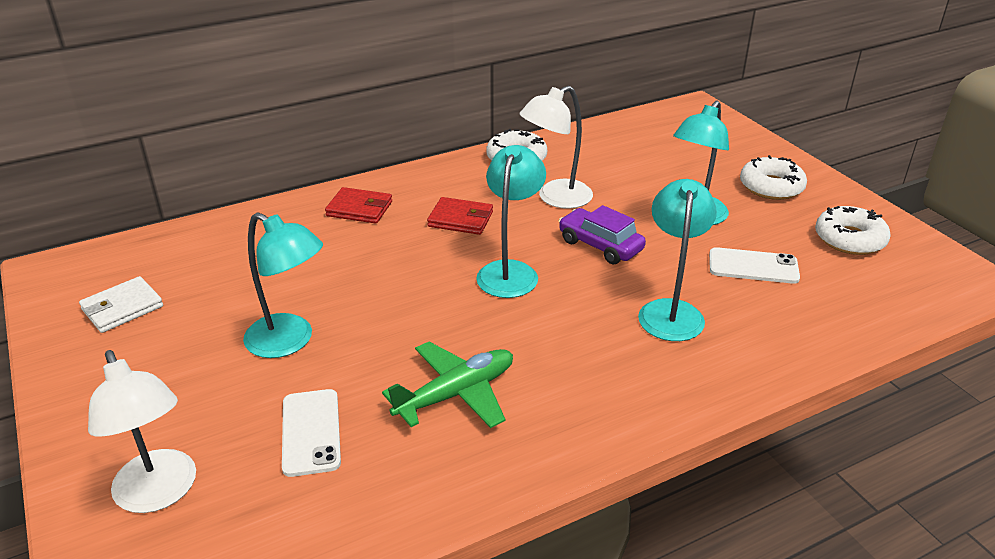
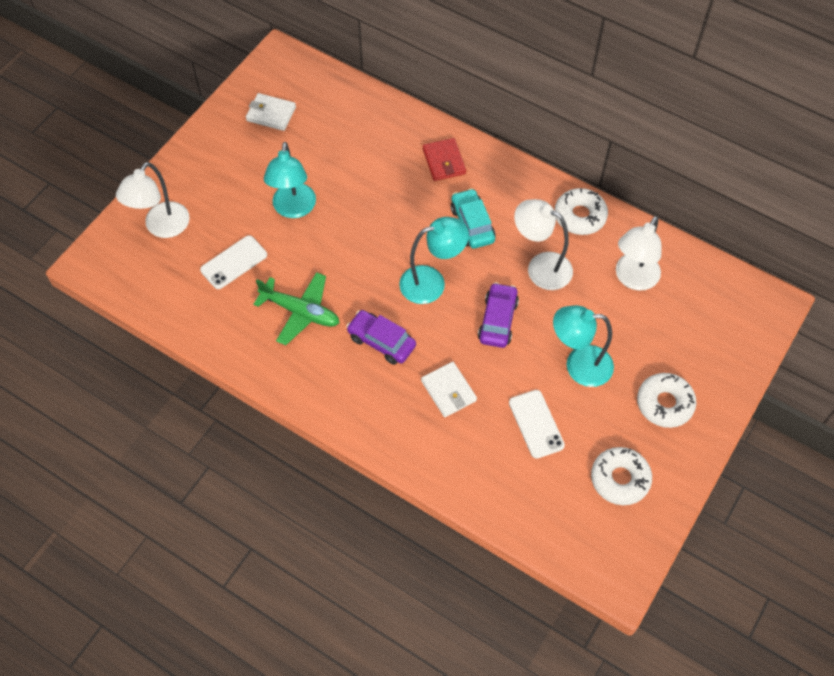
camera: 60 degrees right, 25 degrees up
red wallet [427,197,493,235] -> turquoise car [451,188,496,249]
turquoise lamp [638,179,717,341] -> white wallet [421,362,477,417]
none -> purple car [346,310,416,365]
none -> white lamp [616,216,661,291]

